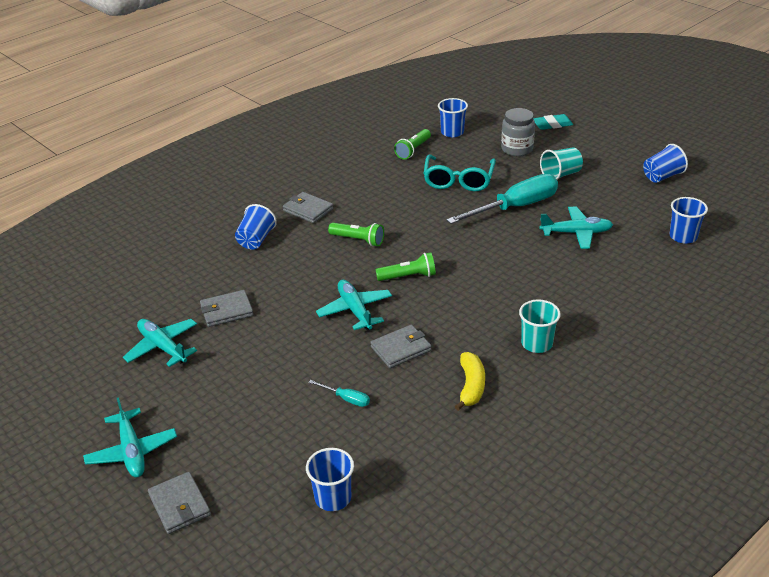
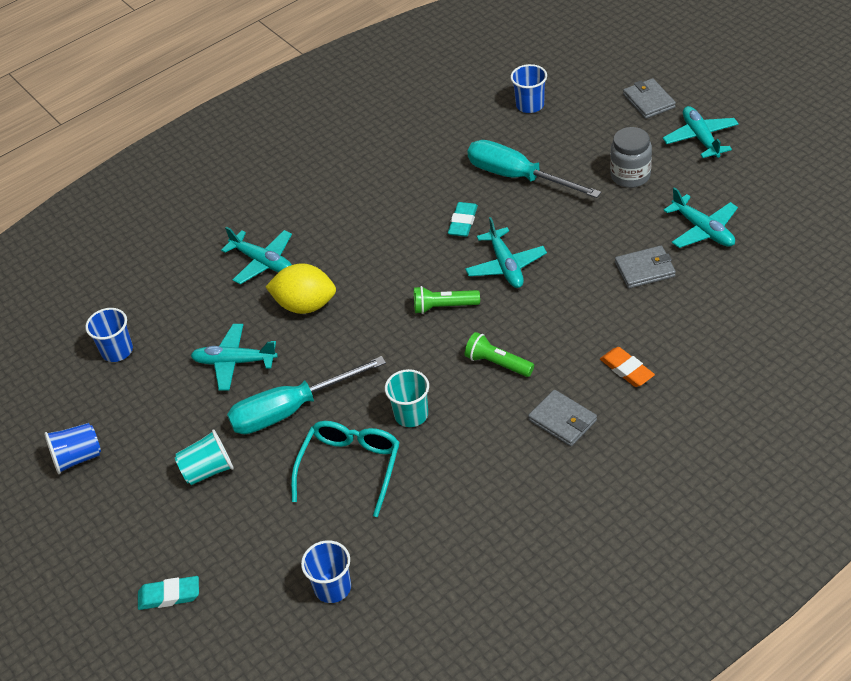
camera: 170 degrees left, 10 degrees up
blue cup [235,204,277,250] -> orange eraser [600,347,655,387]
turquoise screwdriver [309,380,370,407] -> turquoise screwdriver [467,140,601,198], size x2.39
grey wallet [370,325,432,368] -> turquoise eraser [448,202,478,237]
green flashlight [394,129,431,160] -> none
yellow banana [455,352,485,411] -> none
grey jar [501,108,535,156] -> grey jar moved to [610,127,652,188]
turquoise cup [519,299,561,353] -> turquoise cup moved to [385,369,429,427]
none -> turquoise plane [221,227,292,284]
none -> yellow lemon [266,263,336,314]

